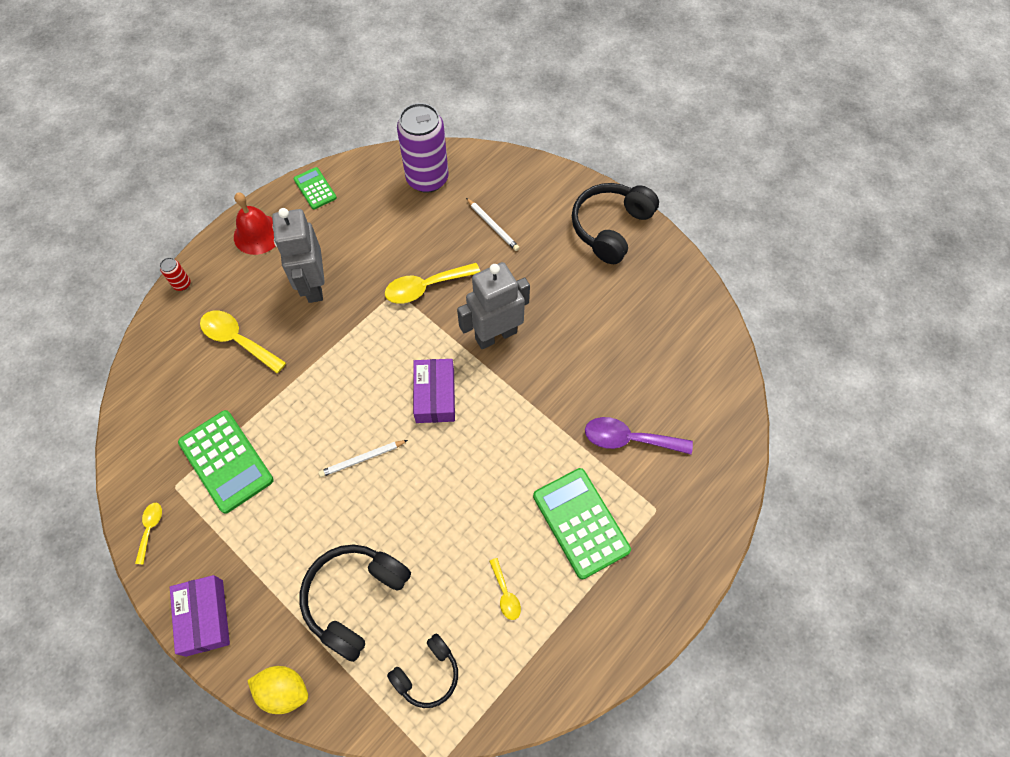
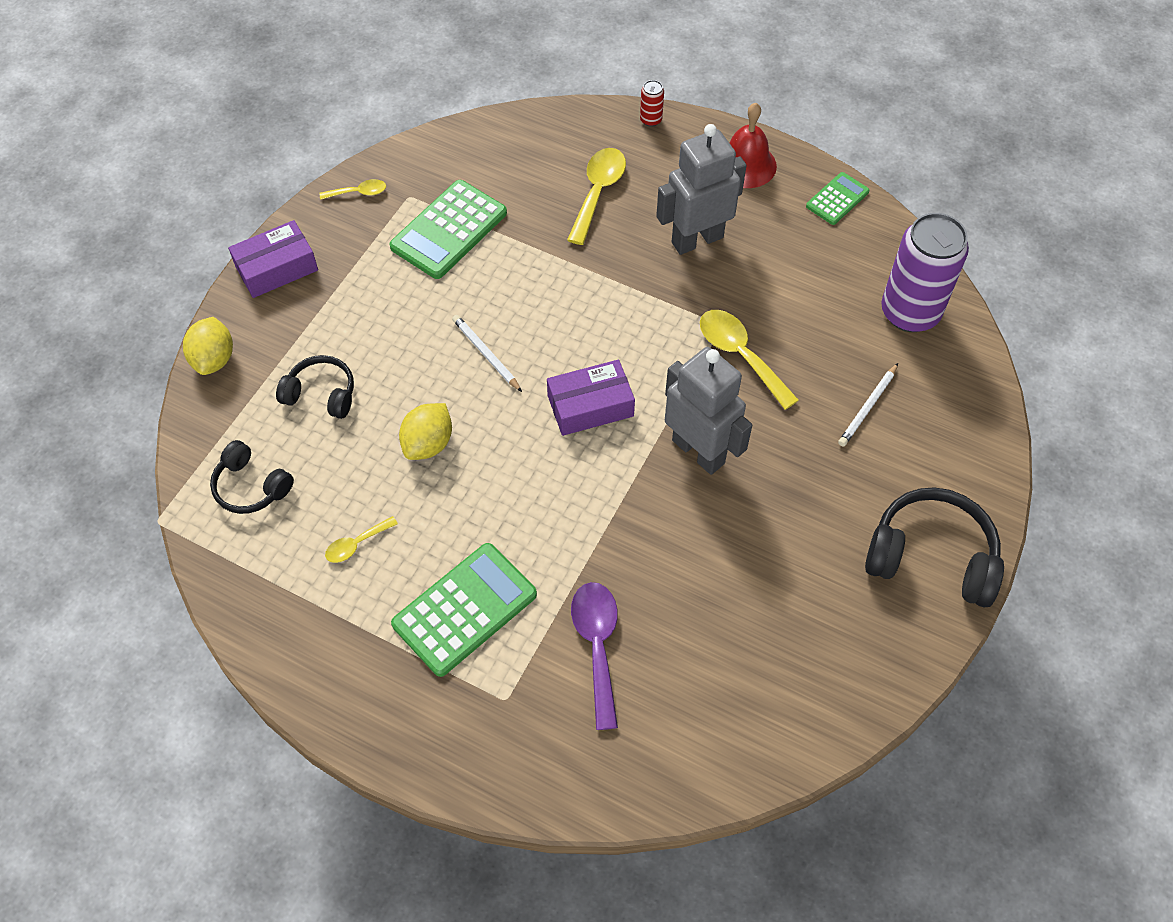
camera: 75 degrees right, 5 degrees down
black headphones [300,544,411,662] -> black headphones [276,355,354,419], size x0.61
none -> yellow lemon [399,403,452,460]

